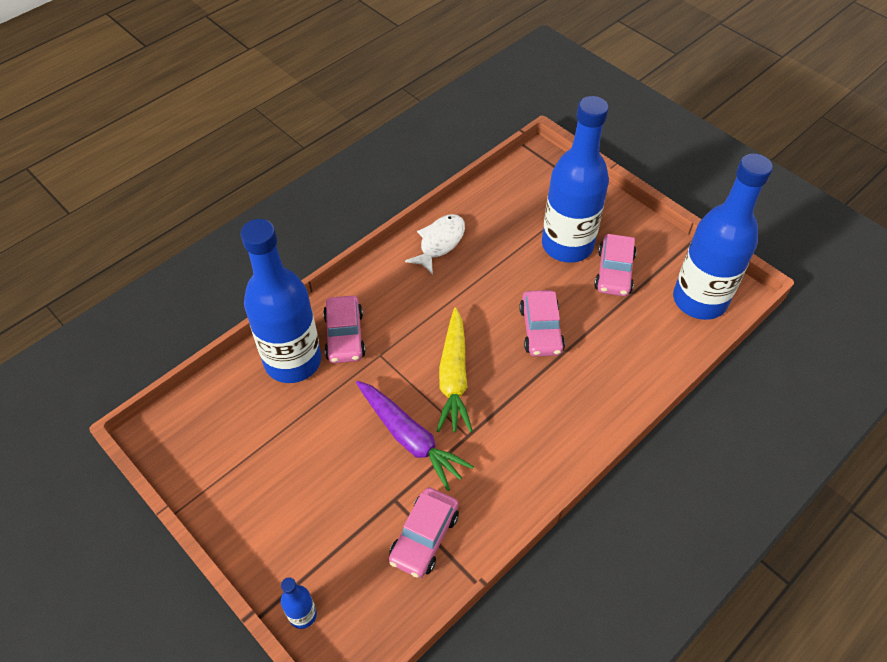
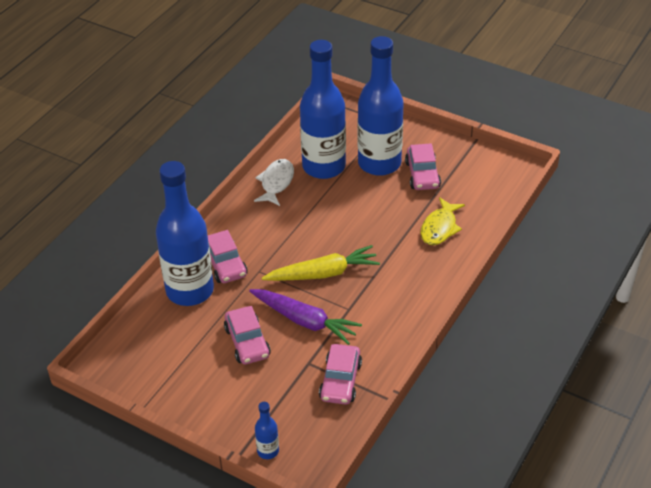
camera: 15 degrees left, 10 degrees down
yellow carrot [437,307,473,433] -> yellow carrot turned 90 degrees counterclockwise [262,245,380,281]
pink car [519,290,565,356] -> pink car moved to [224,306,271,364]
blue bottle [673,154,773,320] -> blue bottle moved to [300,40,346,179]
none -> yellow fish [420,197,465,245]

